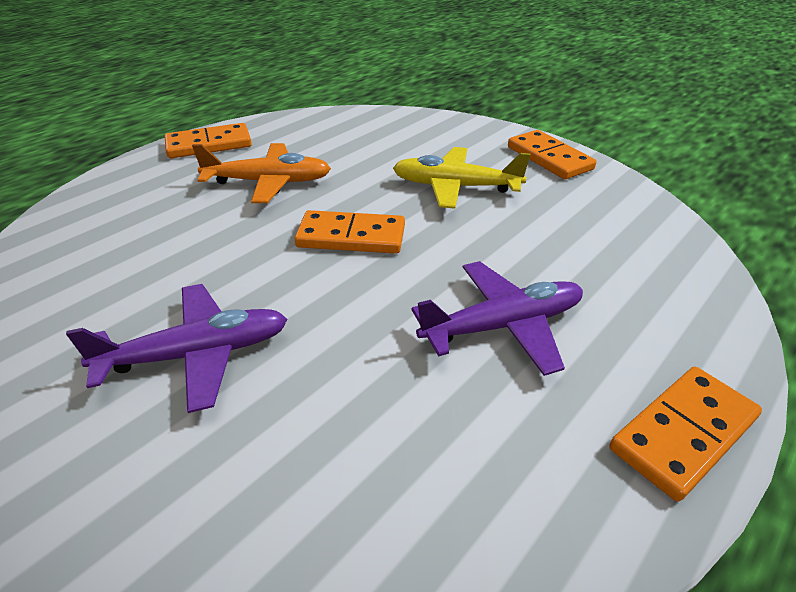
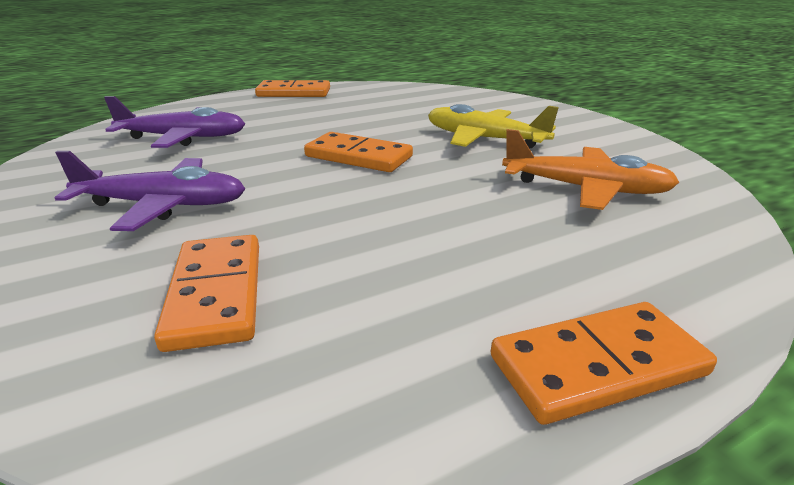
camera: 20 degrees right, 10 degrees down
orange plane [192,143,331,203] -> orange plane moved to [502,129,680,210]
purple plane [412,261,583,376] -> purple plane moved to [104,96,245,148]
orange domino [508,130,596,179] -> orange domino moved to [154,235,259,352]

